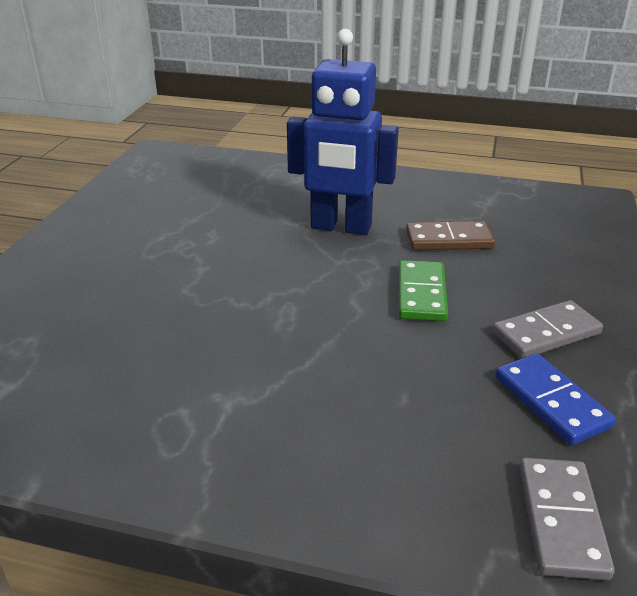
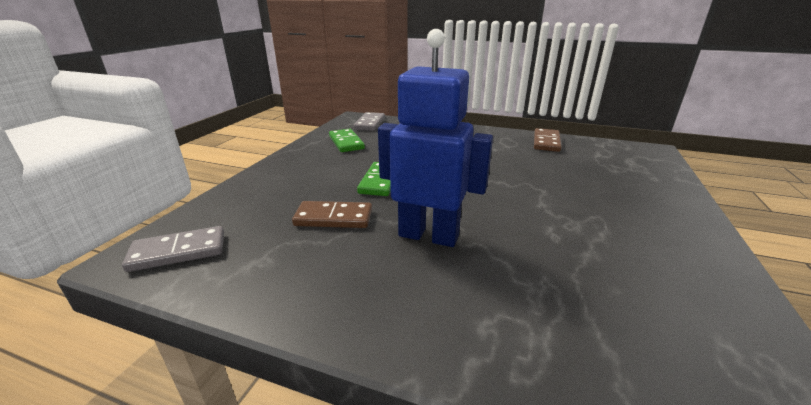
camera: 175 degrees left, 5 degrees down
grey domino [492,300,603,359] -> grey domino moved to [122,226,224,272]
blue domino [496,353,616,445] -> green domino [329,129,365,152]
none -> brown domino [534,128,561,152]

